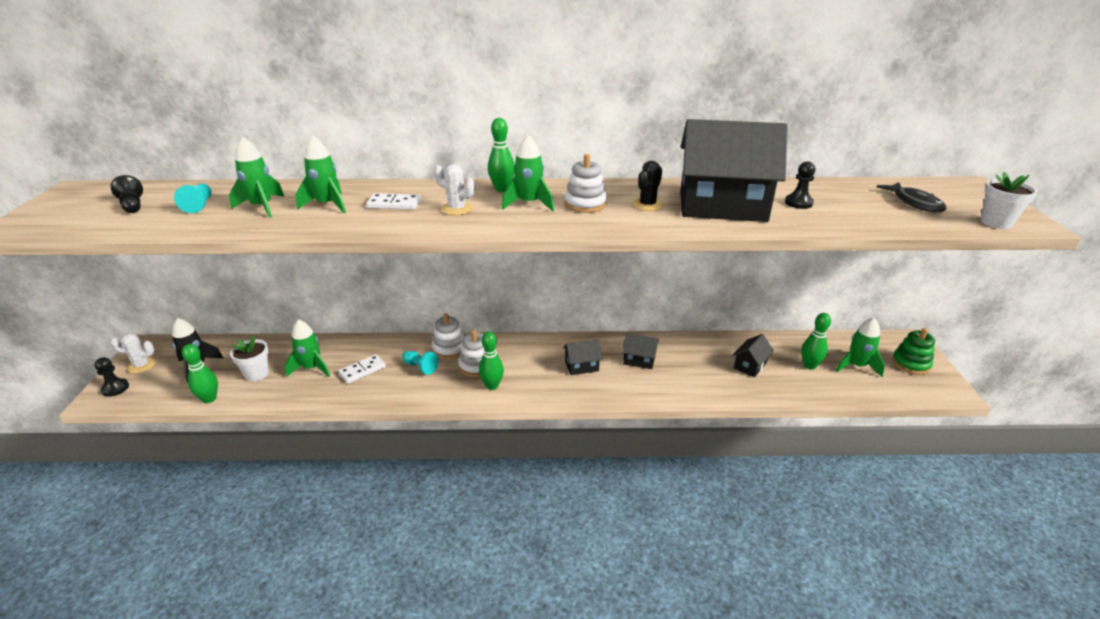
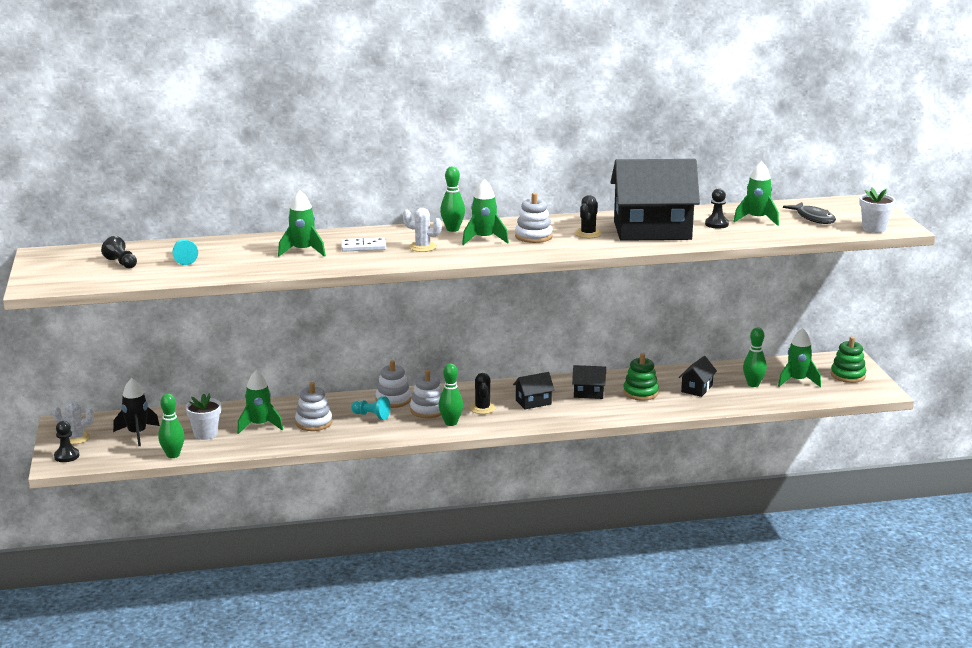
camera: 10 degrees left, 10 degrees down
green rocket [229,137,285,218] -> green rocket moved to [733,161,779,226]
white domino [339,354,386,384] -> white stacking toy [295,382,332,431]
none -> black cactus [470,373,496,414]
none -> green stacking toy [623,353,659,401]

